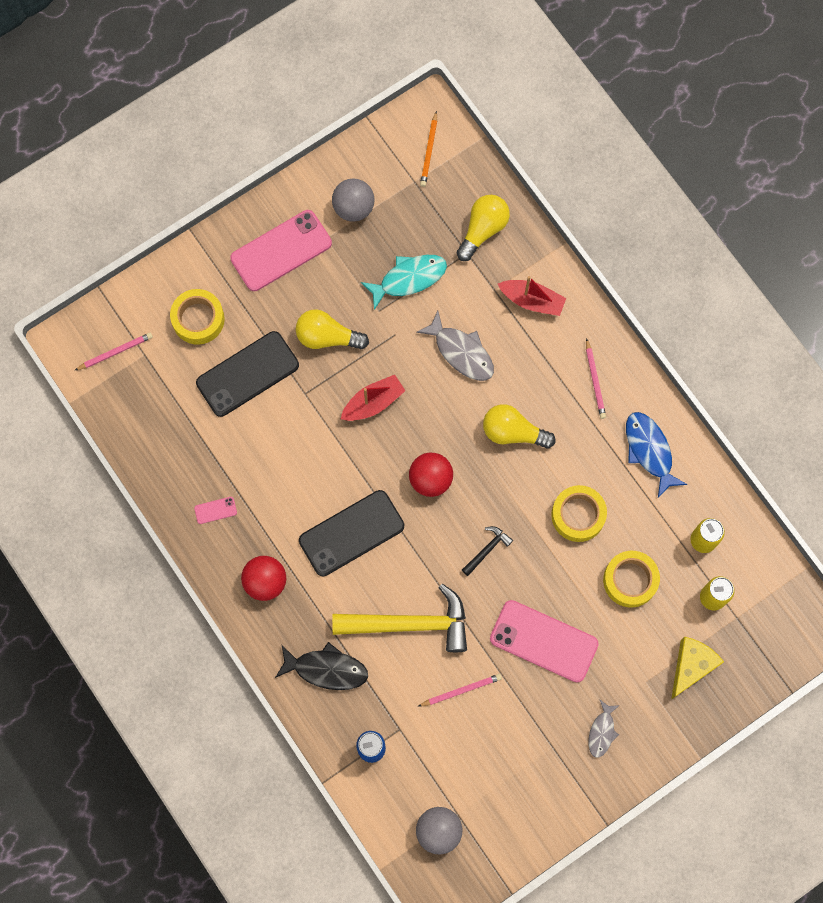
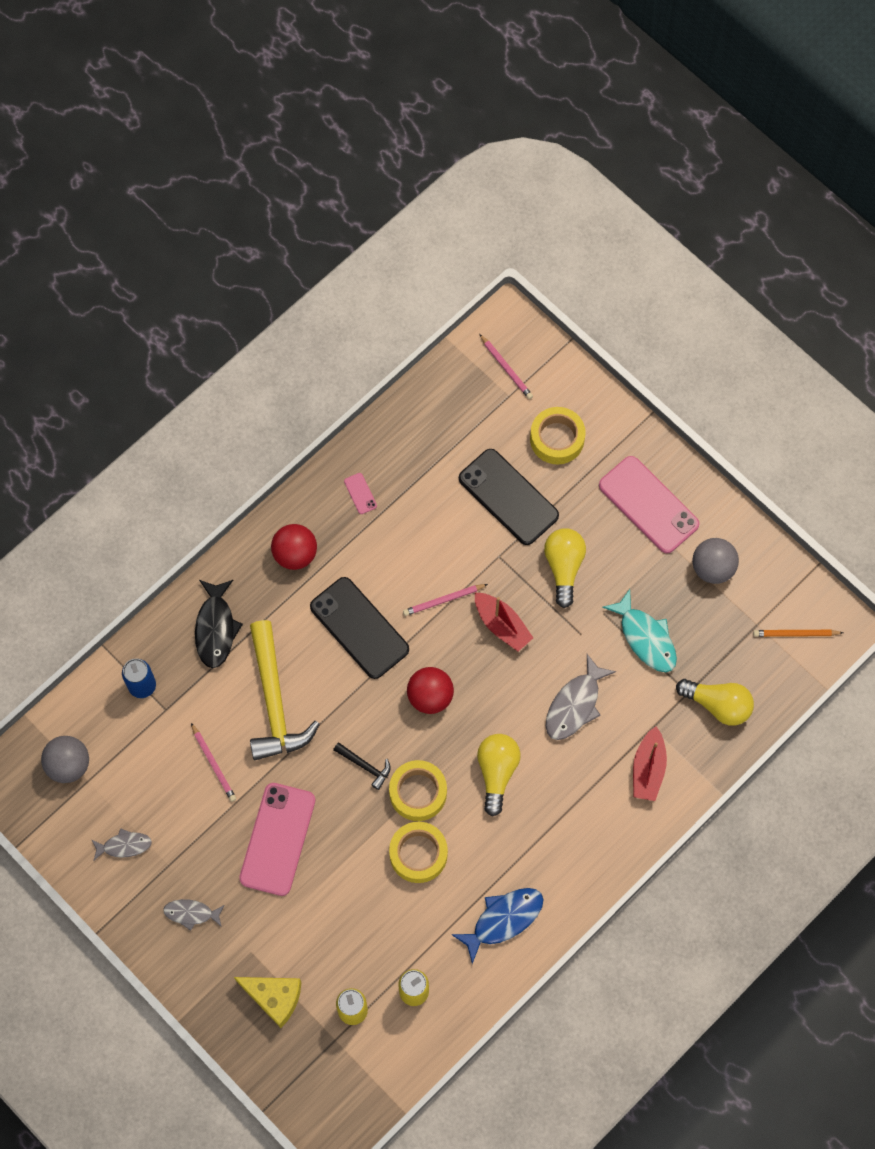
camera: 80 degrees right, 5 degrees down
pink pencil [586,338,606,419] -> pink pencil moved to [403,584,488,616]
yellow tape [603,551,660,608] -> yellow tape moved to [389,760,447,821]
none -> grey fish [91,828,152,861]

